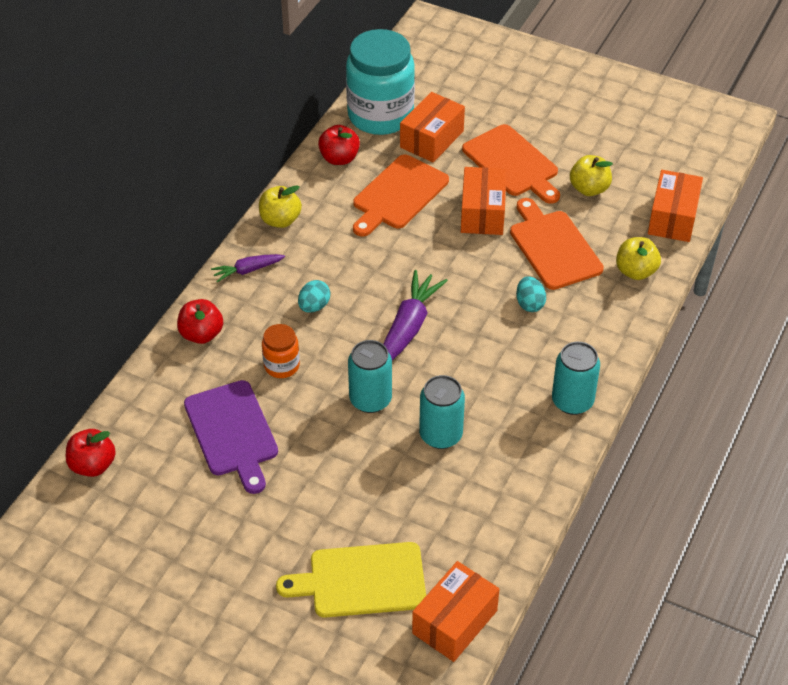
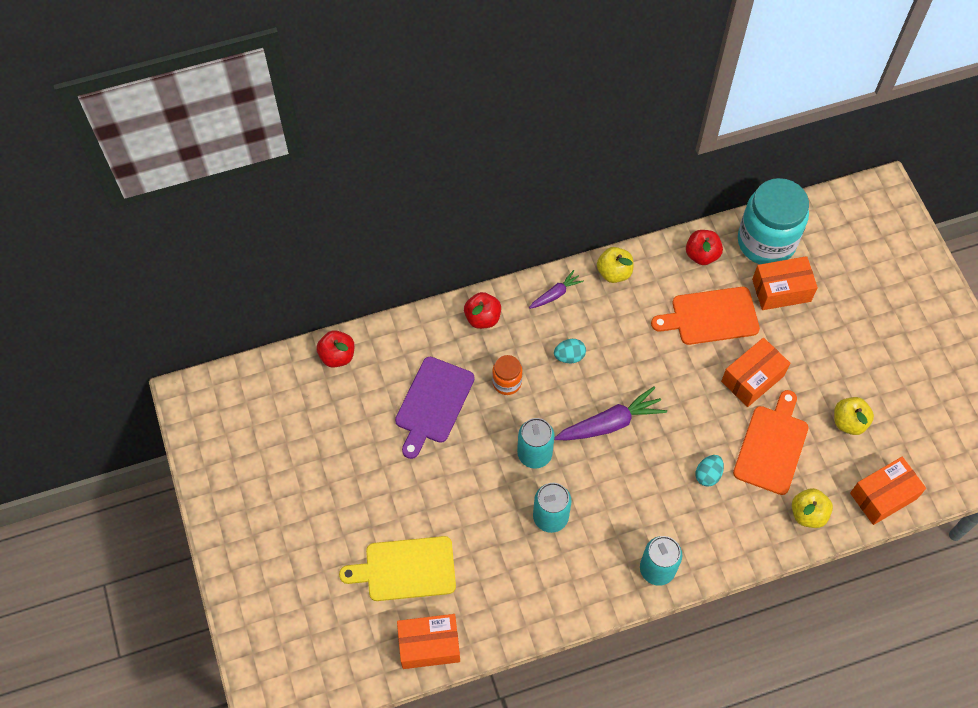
camera: 45 degrees right, 15 degrees up
purple carrot [211,254,285,282] -> purple carrot turned 120 degrees clockwise [529,270,584,309]
yellow cutting board [276,542,426,618] -> yellow cutting board turned 45 degrees counterclockwise [339,536,456,601]
orange cutting board [462,124,560,204] -> none

